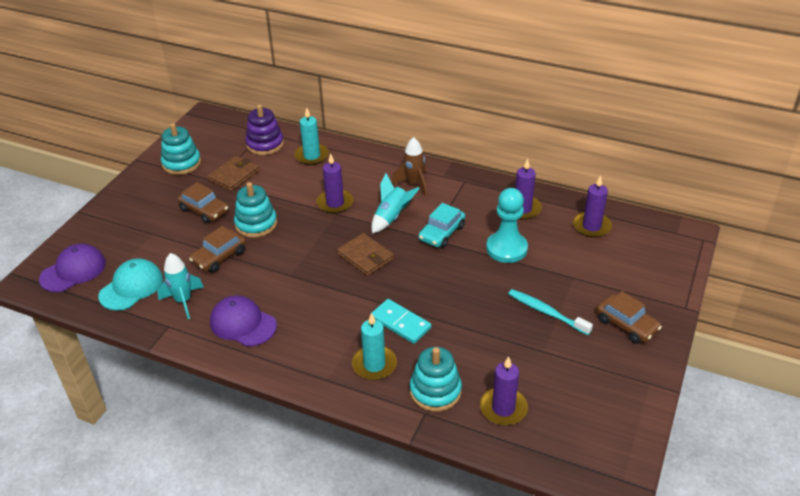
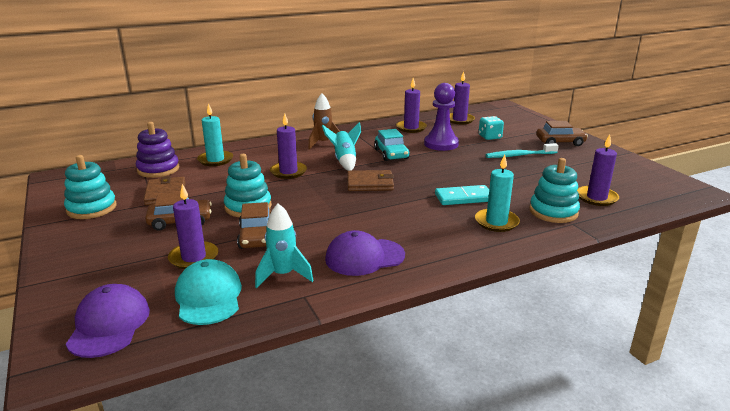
camera: 50 degrees left, 15 degrees down
turquoise pawn [486,188,528,263] -> purple pawn [424,83,459,151]
none -> purple candle [168,184,218,269]
none -> turquoise dice [479,116,504,140]

